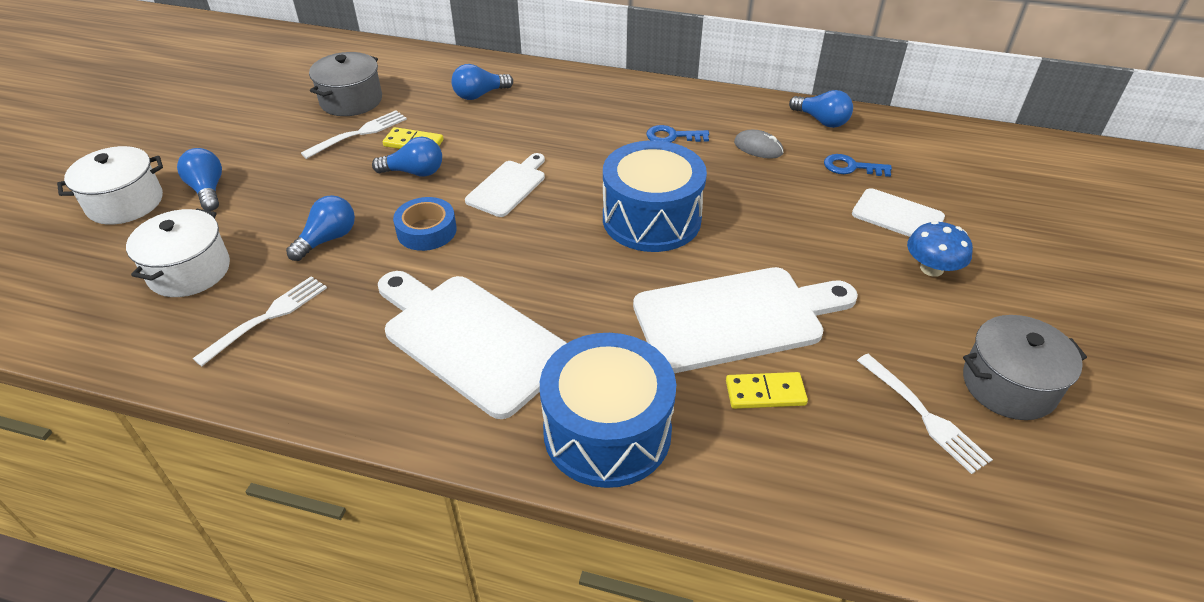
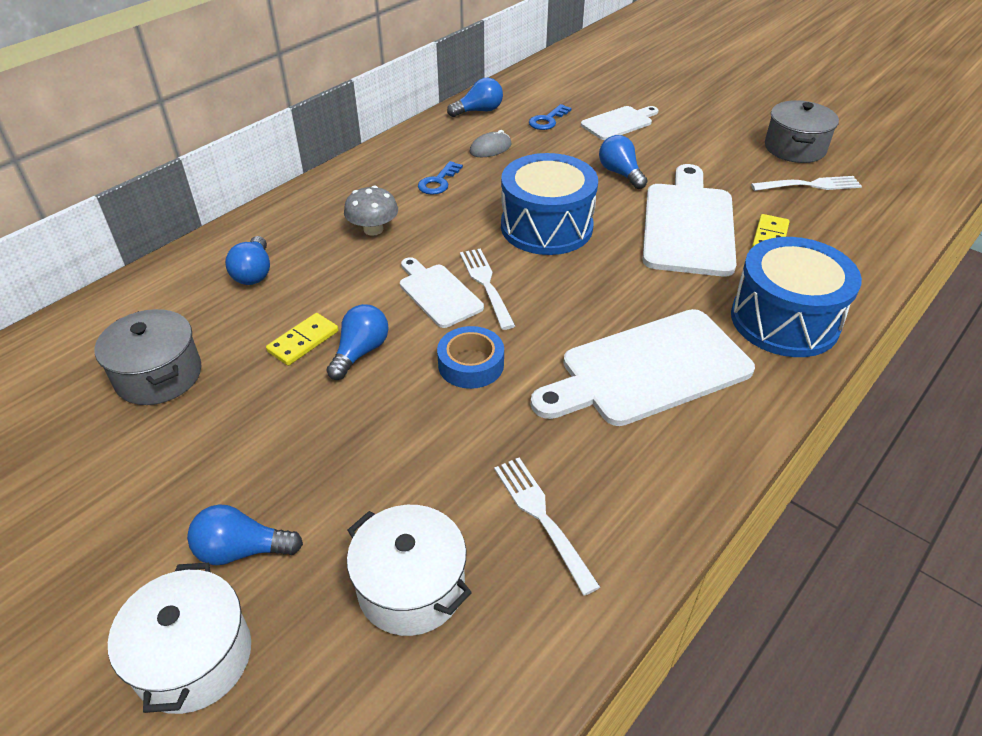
camera: 65 degrees left, 0 degrees up
blue light bulb [286,195,355,261] -> blue light bulb moved to [599,135,648,189]
white fork [301,110,407,159] -> white fork moved to [460,249,515,330]
blue mushroom [907,221,973,277] -> none
none -> grey mushroom [344,186,398,236]

